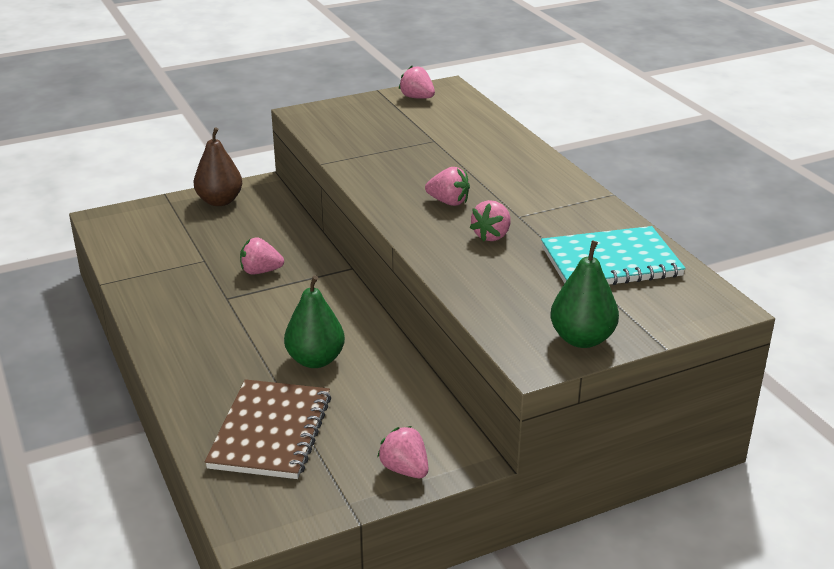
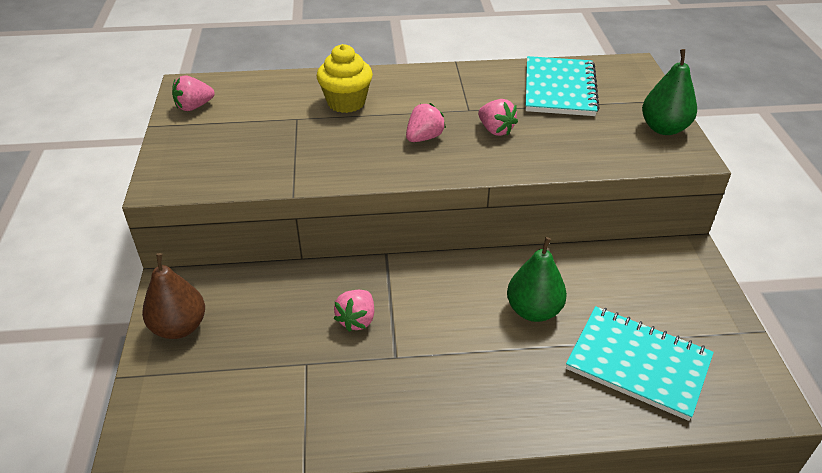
camera: 70 degrees left, 10 degrees up
brown notebook [205,379,331,479] -> turquoise notebook [566,306,714,421]
pink strawberry [377,426,429,478] -> none
none -> yellow cupcake [317,44,373,113]

